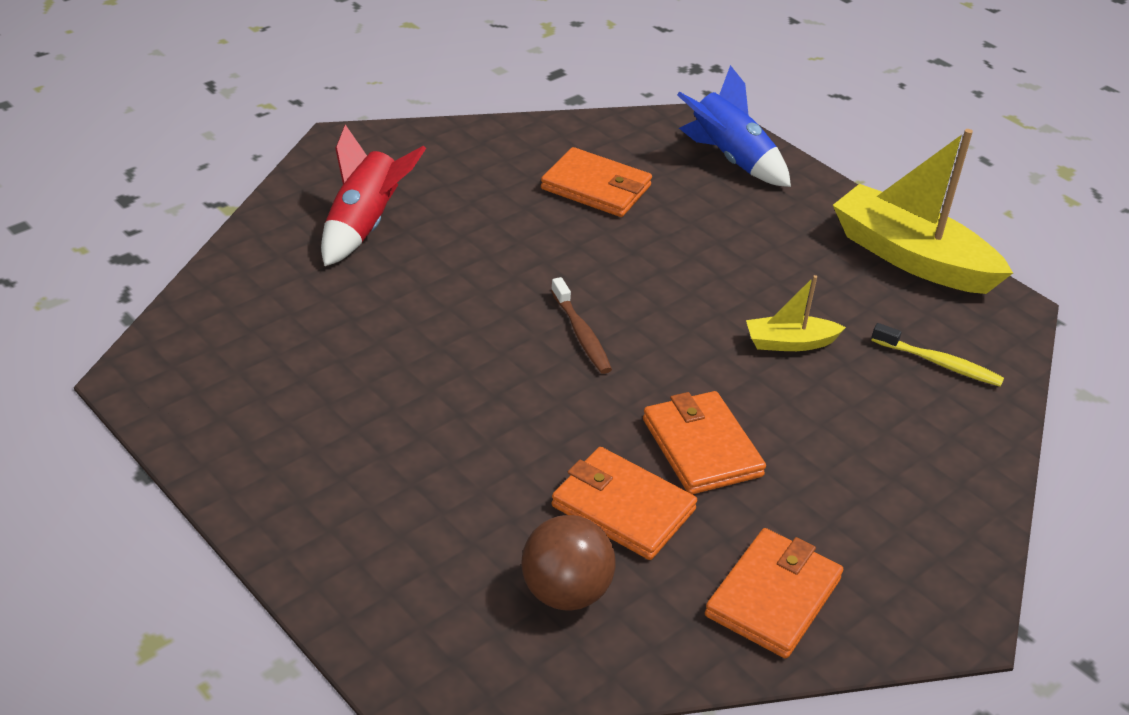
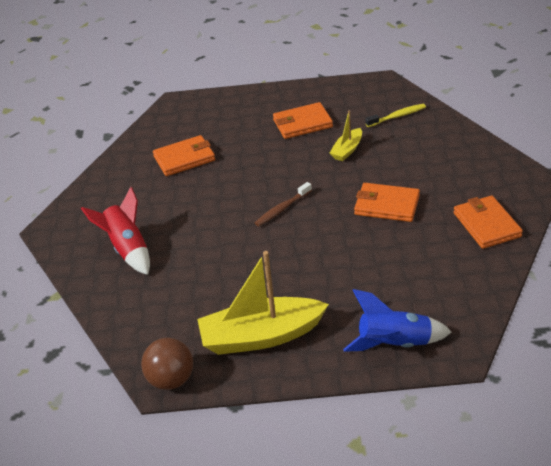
camera: 45 degrees left, 0 degrees up
brown ball [521,515,616,610] -> brown ball moved to [141,338,193,390]
brown toothbrush [551,277,612,374] -> brown toothbrush turned 120 degrees clockwise [255,182,312,226]
orange wallet [551,447,697,560] -> orange wallet moved to [273,102,333,139]
blue rocket [677,65,791,187] -> blue rocket moved to [343,289,452,352]
yellow boat [833,129,1013,294] -> yellow boat moved to [197,251,329,355]

